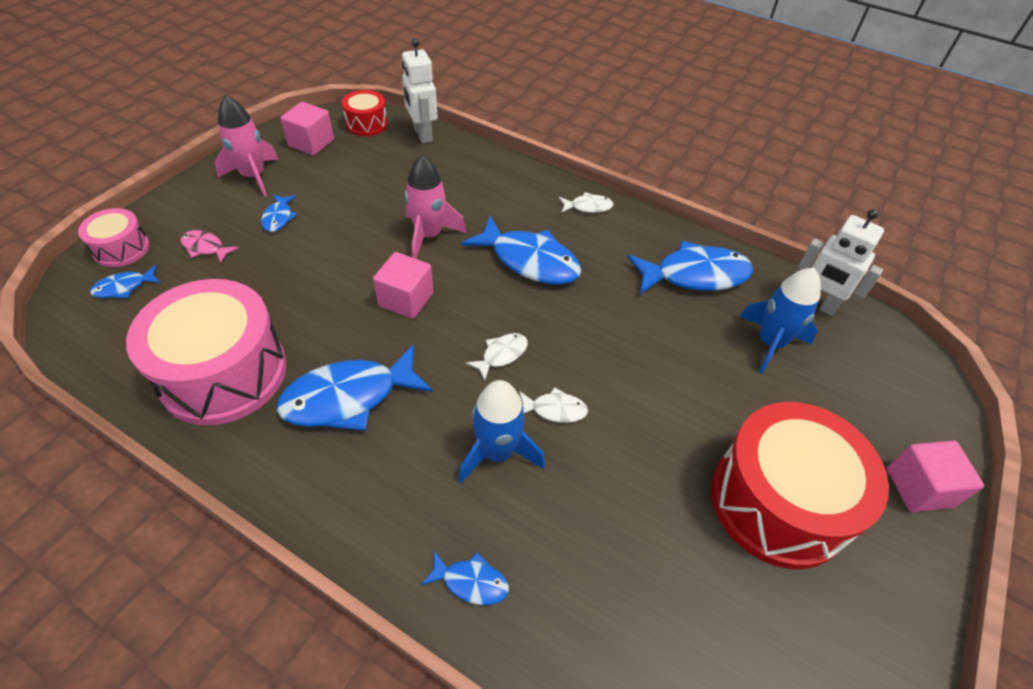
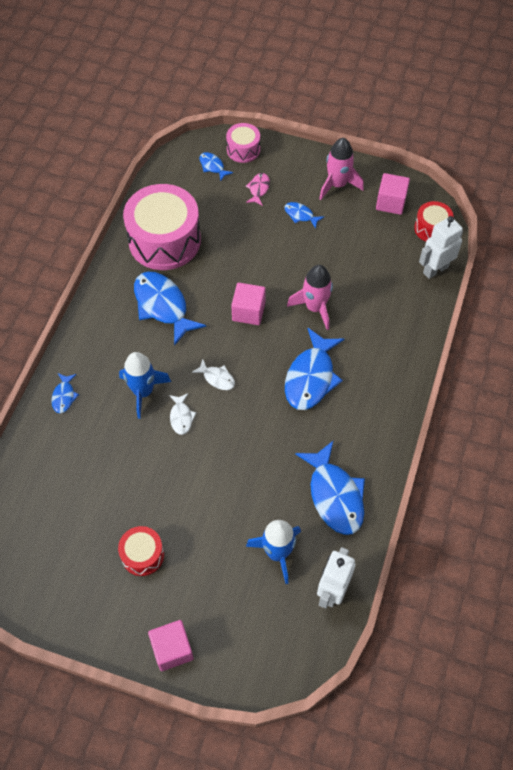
camera: 80 degrees right, 10 degrees up
blue fish [261,194,297,232] -> blue fish turned 45 degrees clockwise [284,202,324,229]
white fish [559,192,614,213] -> none
red drum [711,402,889,569] -> red drum [118,526,164,576], size x0.49

